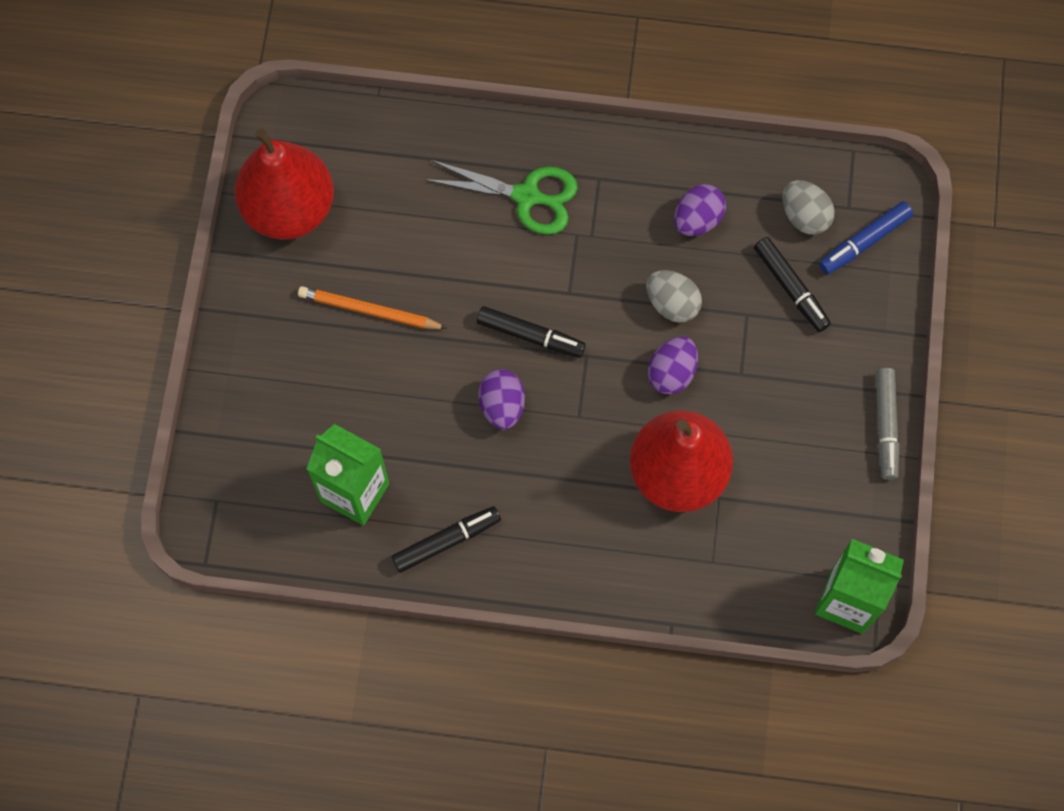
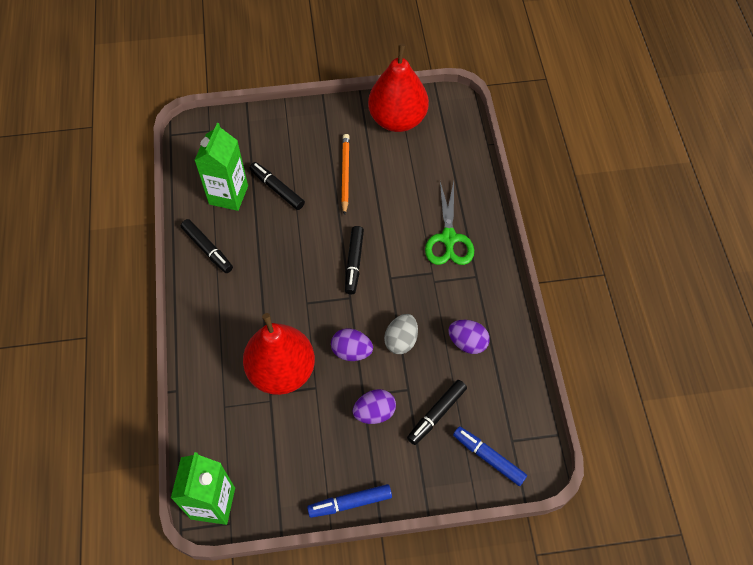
camera: 75 degrees right, 10 degrees down
purple egg [478,369,525,429] -> purple egg moved to [353,389,396,424]
grey egg [782,180,835,235] -> none
grey marker [876,368,900,480] -> blue marker [307,484,392,518]
none -> black marker [250,162,305,210]

